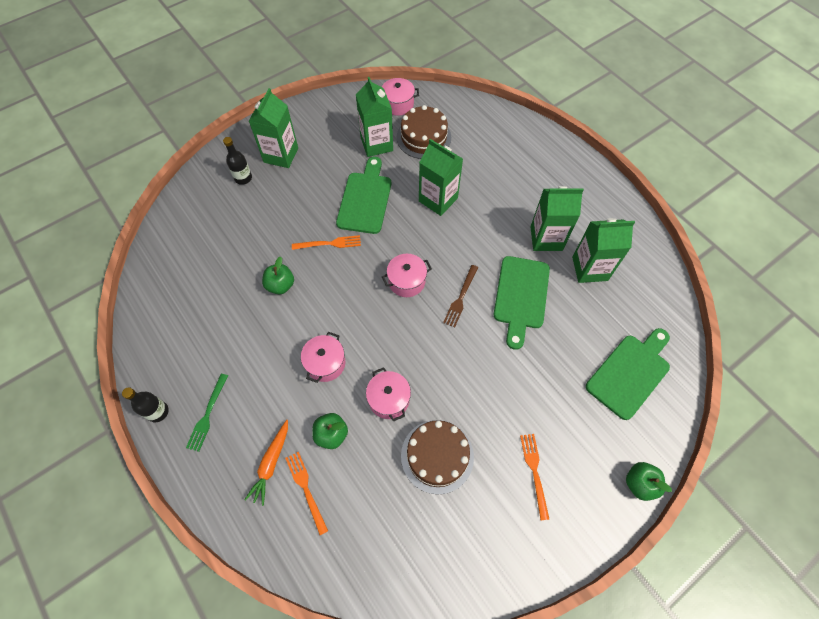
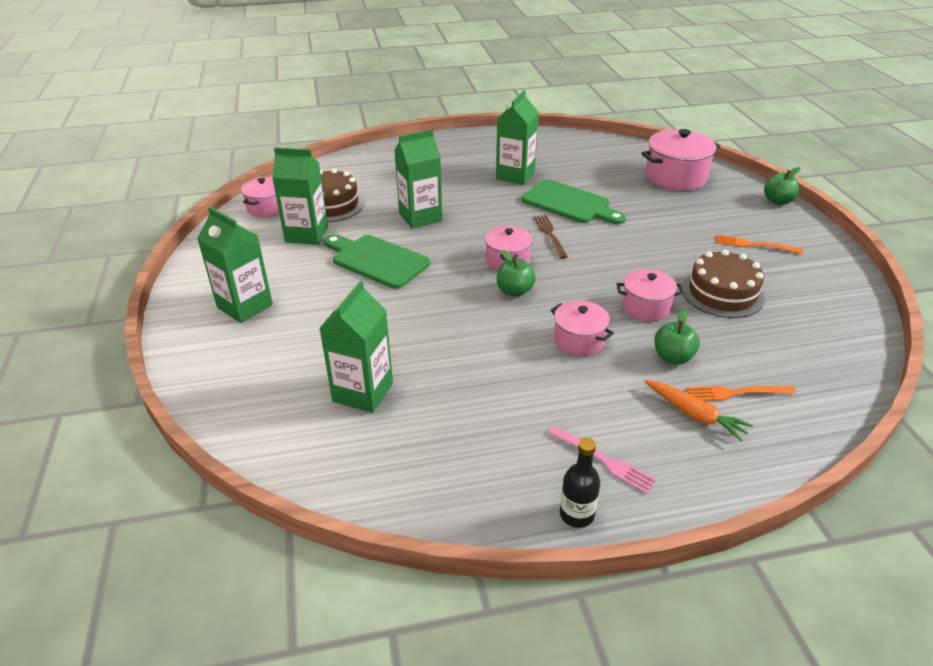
camera: 65 degrees left, 25 degrees down
green fork [186,374,228,452] -> pink fork [548,426,656,494]
black bottle [223,137,252,185] -> none
green apple [262,257,294,294] -> green apple moved to [497,250,536,297]
orange fork [292,235,361,250] -> none
brown fork [443,265,478,328] -> brown fork turned 150 degrees counterclockwise [533,215,568,259]
green carton [572,218,635,283] -> green carton moved to [319,280,393,413]
green cutting board [586,328,670,420] -> pink pot [641,129,721,191]

